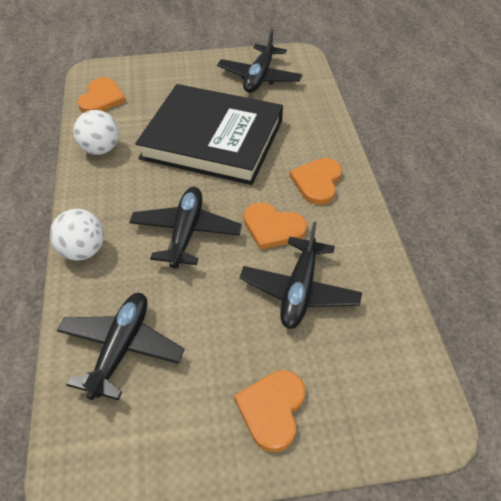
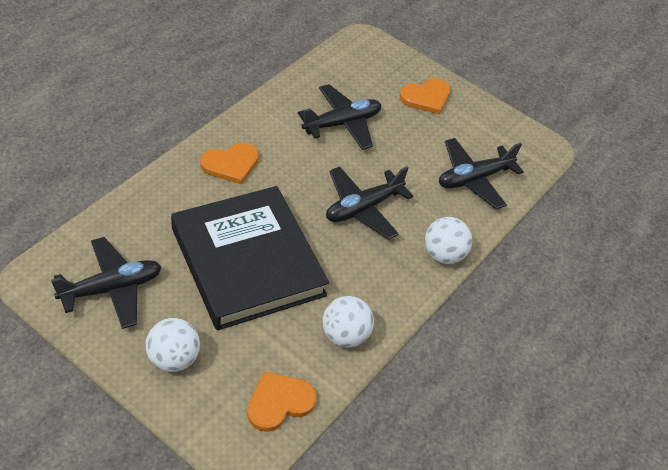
camera: 140 degrees left, 0 degrees up
orange heart [244,202,307,250] -> none
none -> white ball [145,318,200,372]

